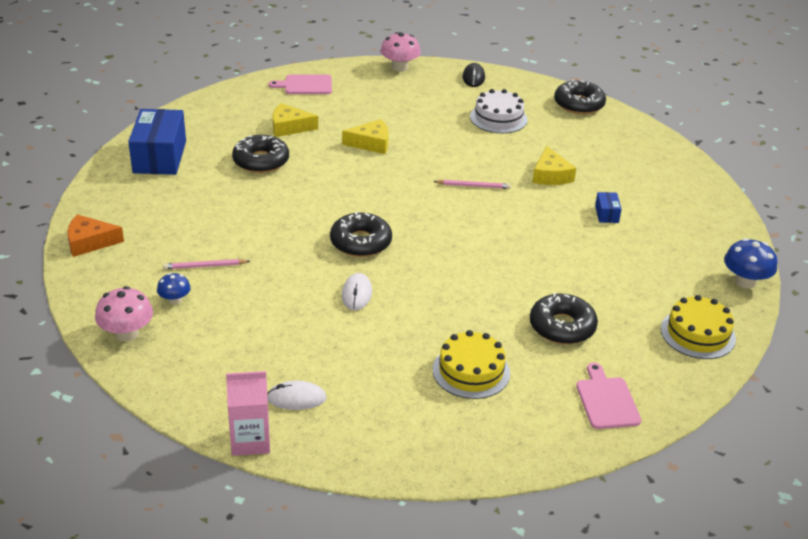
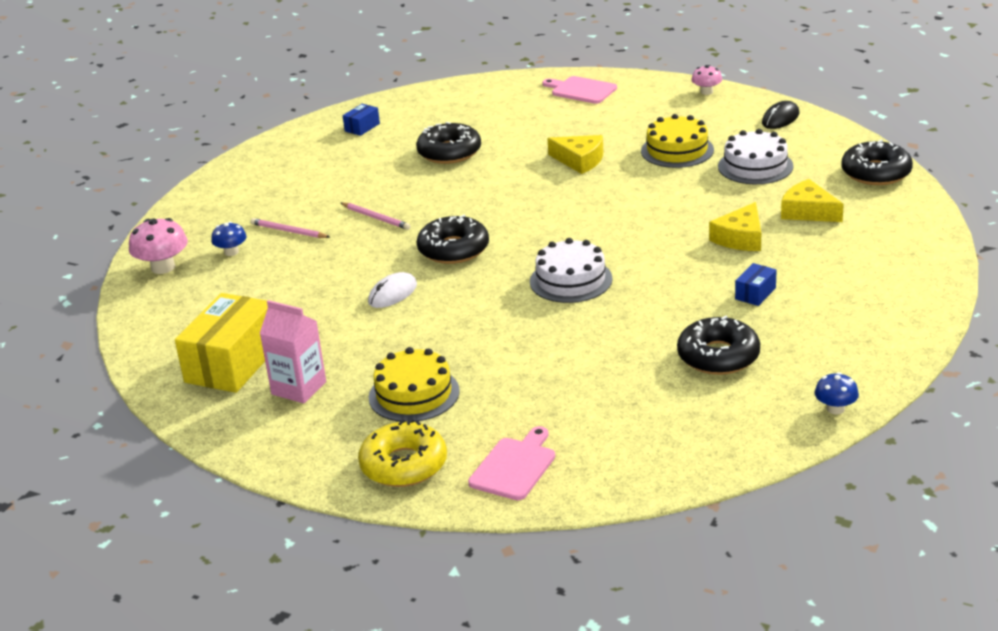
camera: 40 degrees right, 5 degrees down
orange cheese [67,214,124,257] -> none
blue box [128,109,186,175] -> blue box [343,104,380,136], size x0.44
pink carton [226,371,270,456] -> pink carton moved to [260,300,326,403]
white mouse [267,381,327,410] -> yellow box [175,293,268,393]
yellow cheese [272,103,318,137] -> yellow cheese moved to [781,179,844,222]
pink mushroom [380,32,421,72] -> pink mushroom [691,65,722,95], size x0.61
pink pencil [433,180,511,189] -> pink pencil moved to [341,202,410,230]
black donut [530,293,598,344] -> black donut moved to [677,316,760,375]
yellow cake [661,295,736,359] -> yellow cake moved to [641,114,714,168]
blue mushroom [724,238,778,289] -> blue mushroom [815,372,859,414], size x0.61
none -> yellow donut [358,419,447,487]
none -> white cake [530,238,613,303]

